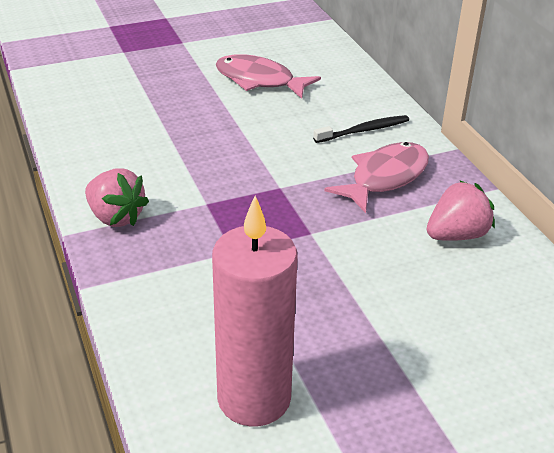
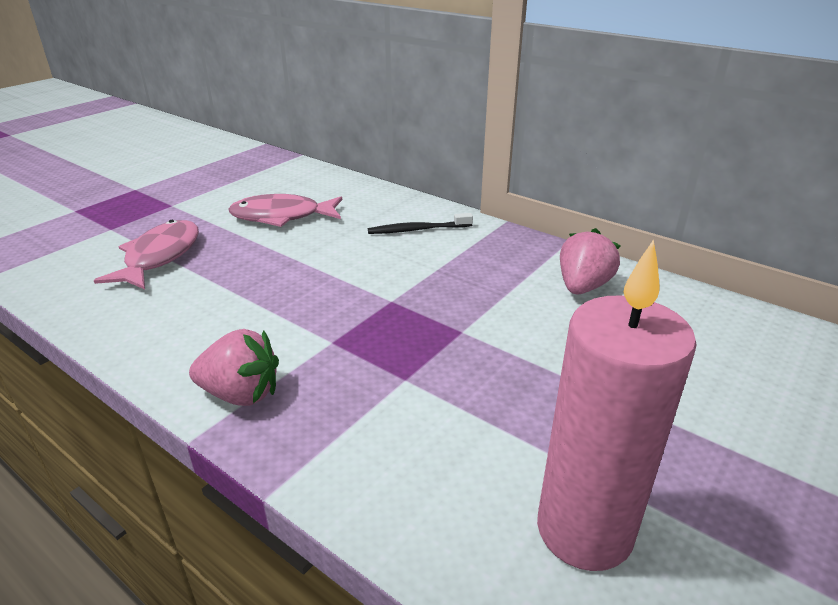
camera: 30 degrees left, 5 degrees down
black toothbrush [313,115,409,143] -> black toothbrush turned 135 degrees counterclockwise [368,213,473,234]
pink fish [324,142,429,213] -> pink fish moved to [94,220,199,289]

